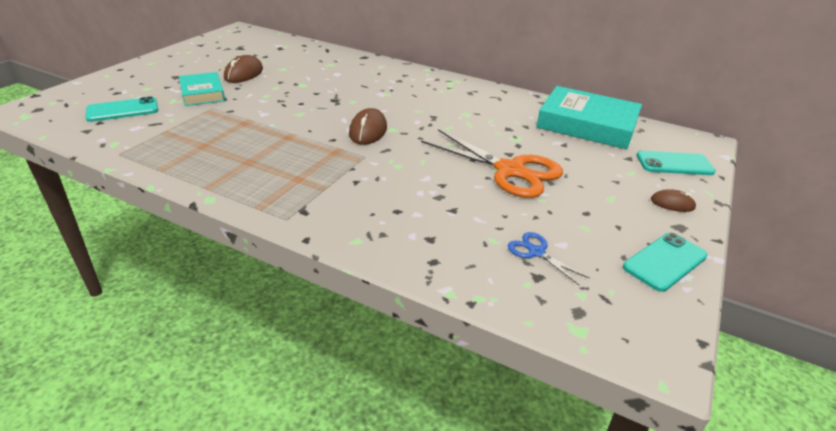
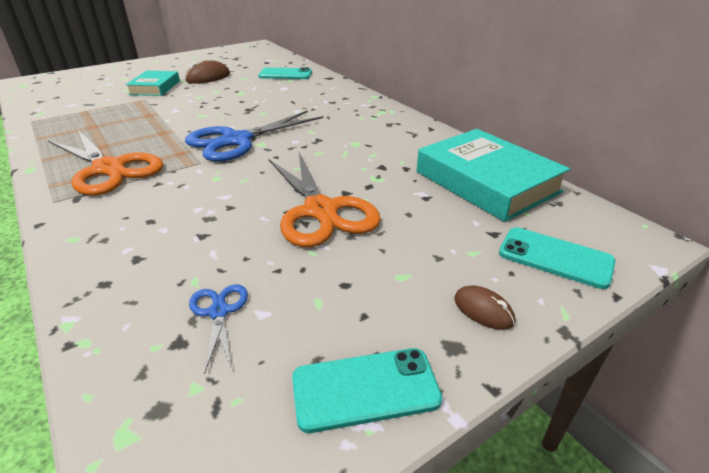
camera: 30 degrees right, 0 degrees up
turquoise phone [85,96,158,122] -> turquoise phone moved to [258,67,312,79]
brown mouse [349,108,387,145] -> blue scissors [185,110,323,162]
none -> orange scissors [48,130,163,195]

